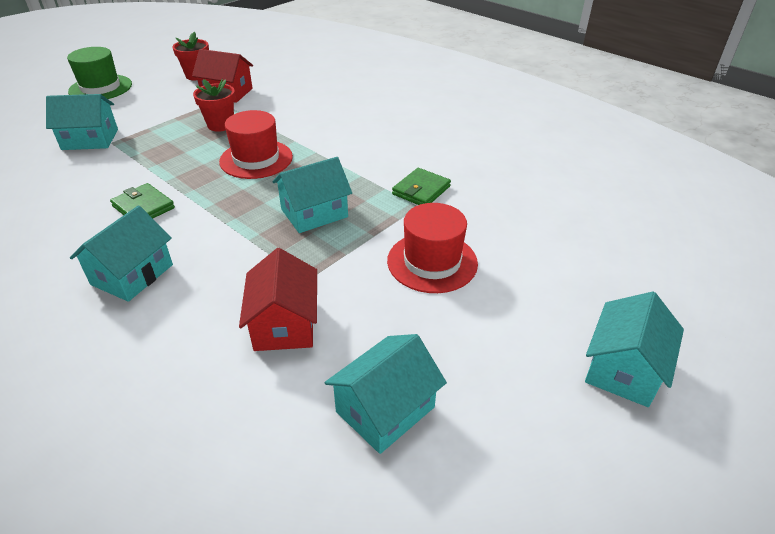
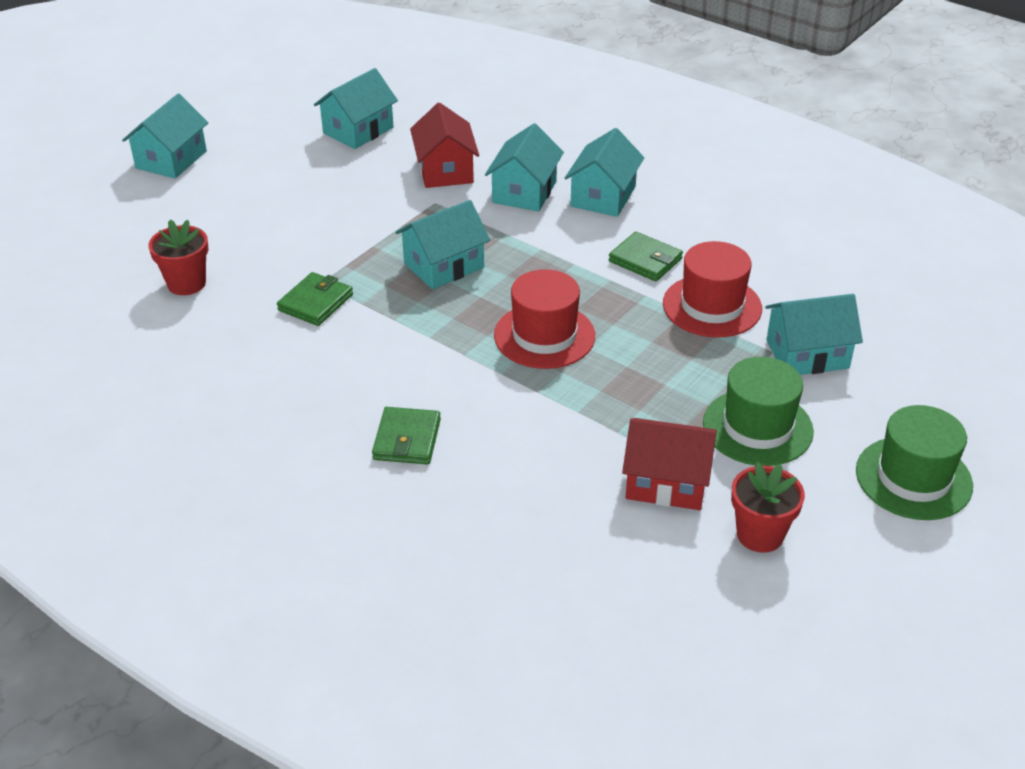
camera: 175 degrees right, 0 degrees up
red flower pot [193,79,235,132] -> red flower pot moved to [148,219,209,295]
red hat [387,203,478,293] -> red hat moved to [663,241,762,338]
none -> green wallet [372,407,441,465]
none -> turquoise house [485,123,564,212]
none -> green hat [703,357,814,466]

